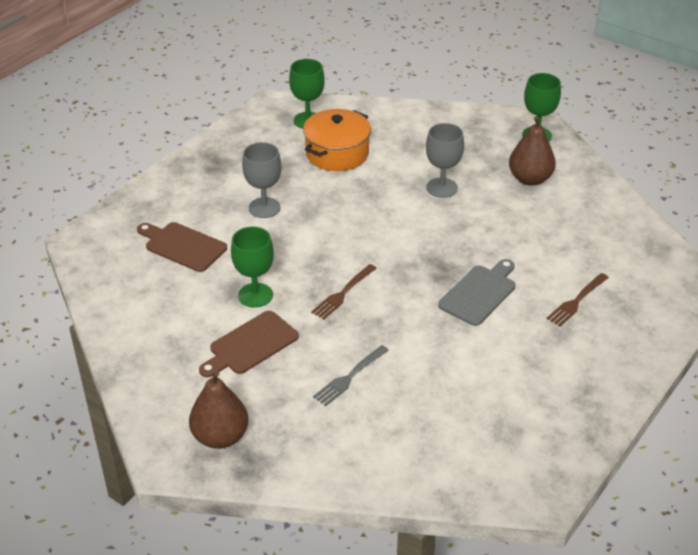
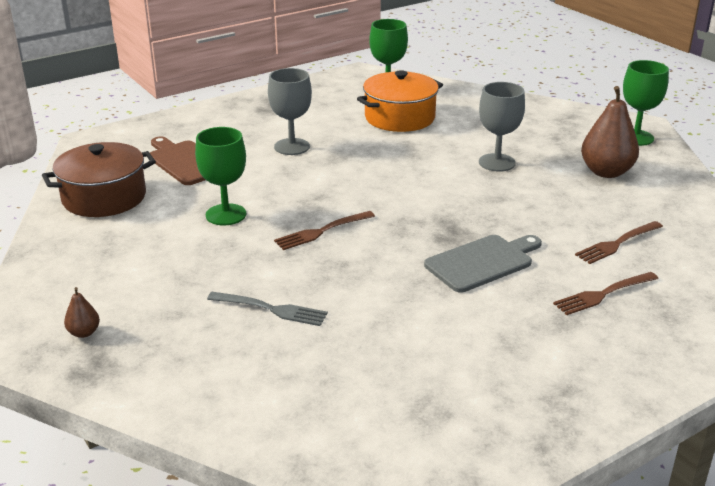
camera: 20 degrees right, 10 degrees down
brown pear [189,371,248,449] -> brown pear [64,287,100,338], size x0.47
brown cutting board [199,311,299,377] -> none
grey fork [313,345,389,406] -> grey fork turned 135 degrees counterclockwise [207,292,328,326]
none -> brown pot [42,142,156,217]
none -> brown fork [575,221,663,264]

